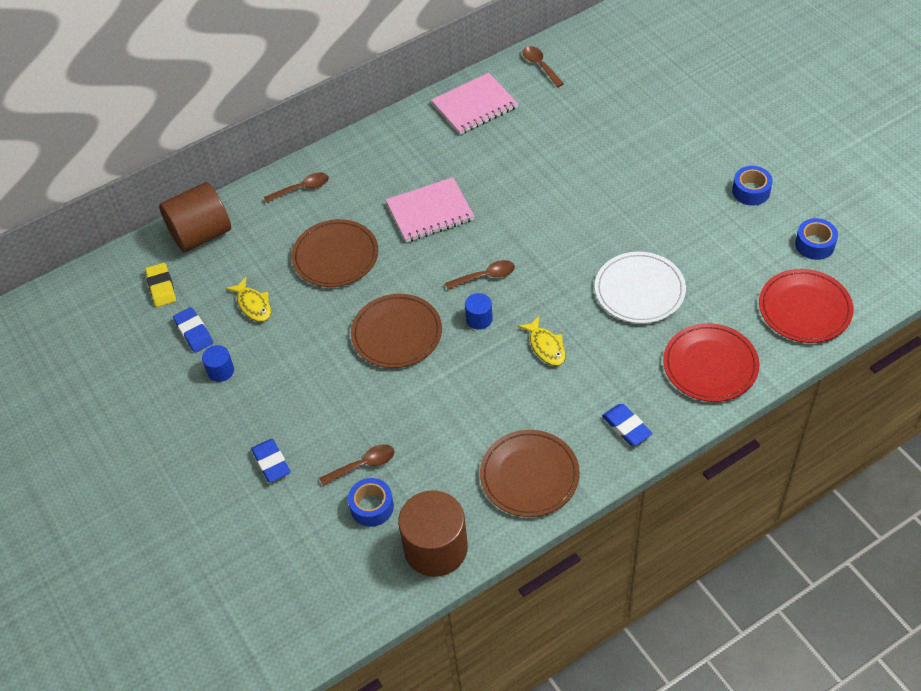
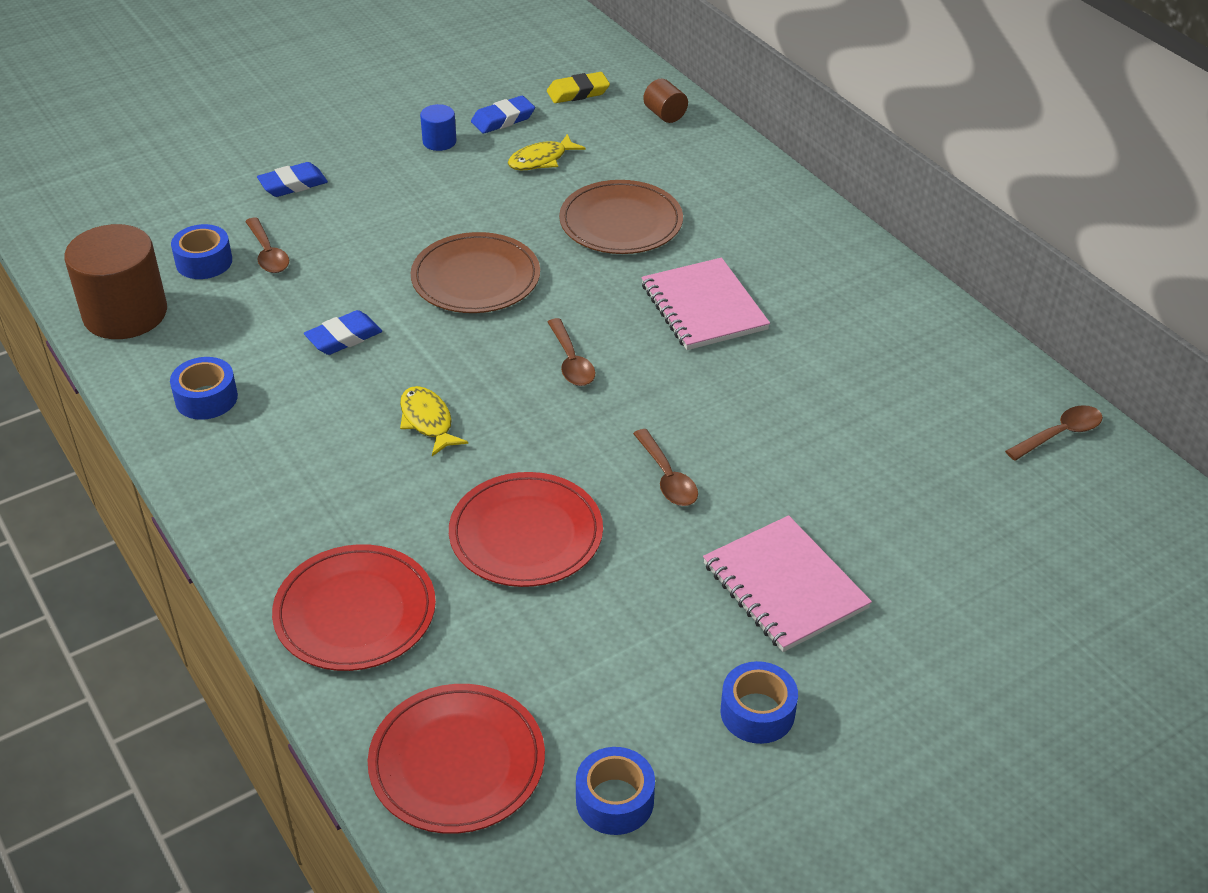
camera: 85 degrees right, 10 degrees down
brown cylinder [159,182,231,252] -> brown cylinder [643,79,688,123], size x0.47
brown spoon [264,172,329,203] -> brown spoon moved to [633,429,698,506]
pink notebook [431,73,518,135] -> pink notebook moved to [703,515,872,652]
blue cylinder [465,293,493,329] -> none
brown plate [480,430,580,517] -> blue tape [170,357,238,420]
yellow fish [518,316,566,366] -> yellow fish turned 90 degrees clockwise [400,386,468,456]
white plate [595,252,686,324] -> red plate [449,472,603,587]
blue eraser [602,404,653,446] -> blue eraser moved to [304,310,382,355]

